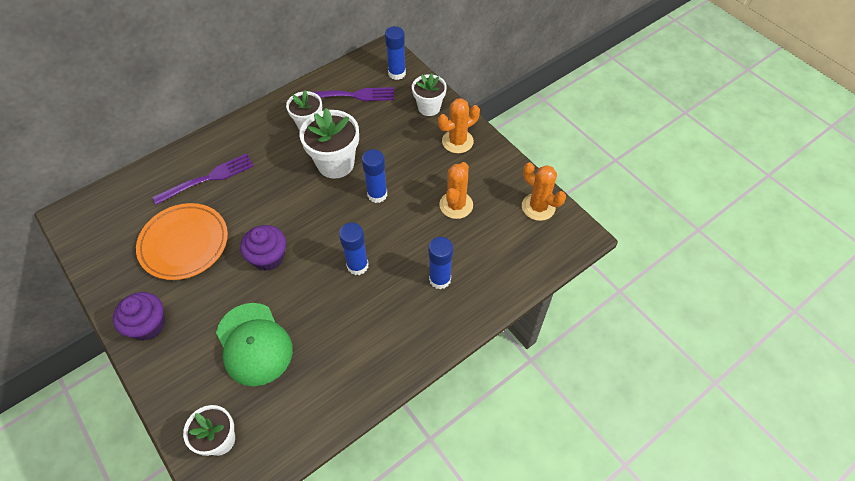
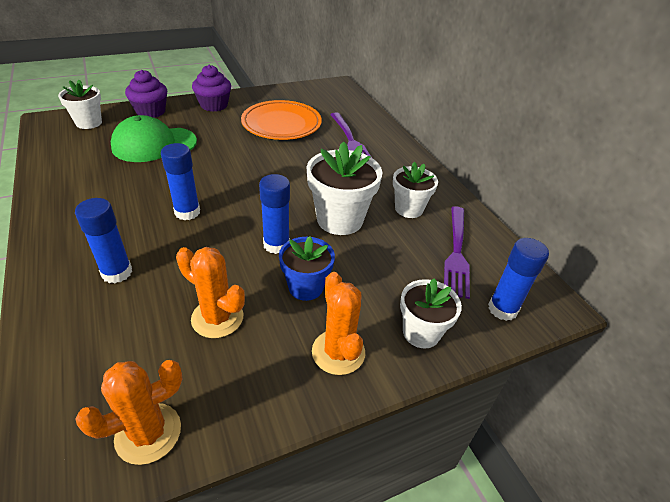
camera: 100 degrees right, 15 degrees down
purple cupcake [240,225,286,271] -> purple cupcake moved to [125,70,167,118]
none -> blue flower pot [279,236,335,301]

